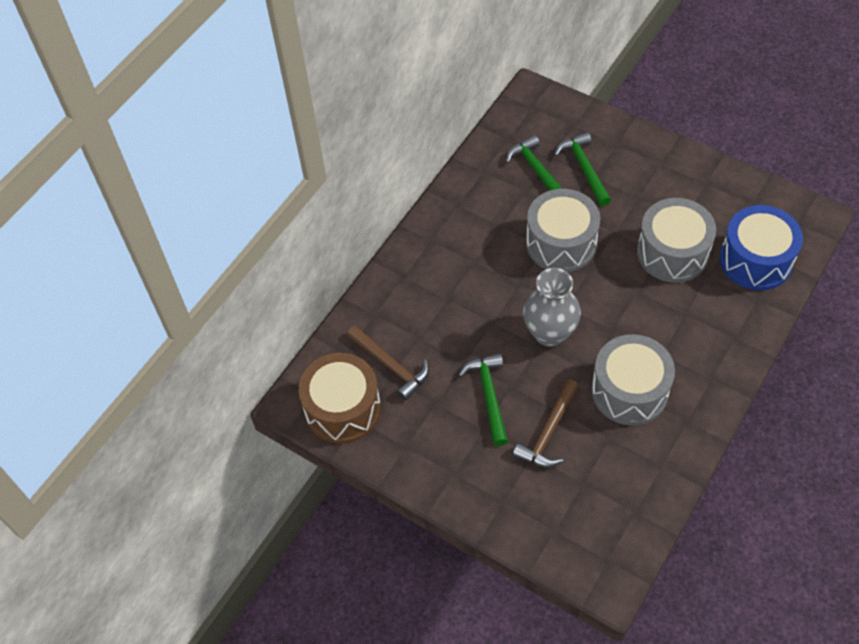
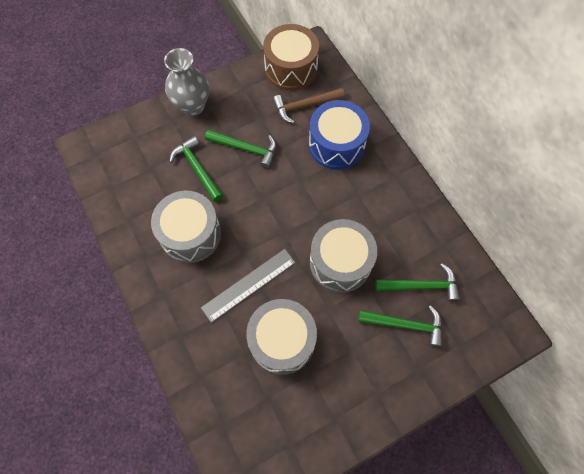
camera: 115 degrees right, 10 degrees up
brown hammer [513,379,579,467] -> green hammer [169,136,223,202]
grey vase [523,268,581,347] -> grey vase moved to [164,48,209,116]
blue drum [720,205,803,290] -> blue drum moved to [309,100,370,170]
none -> grey ruler [201,249,296,323]

